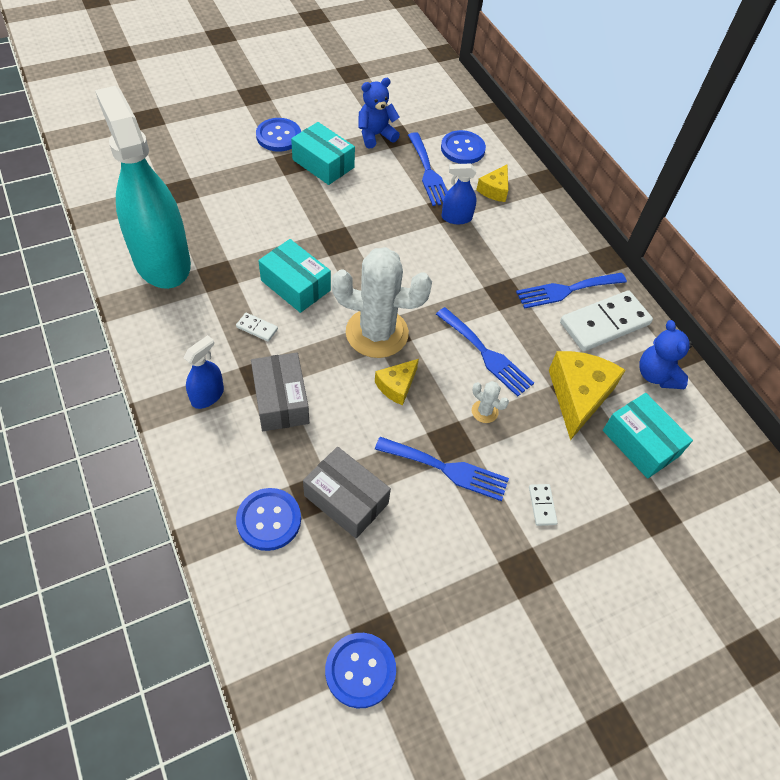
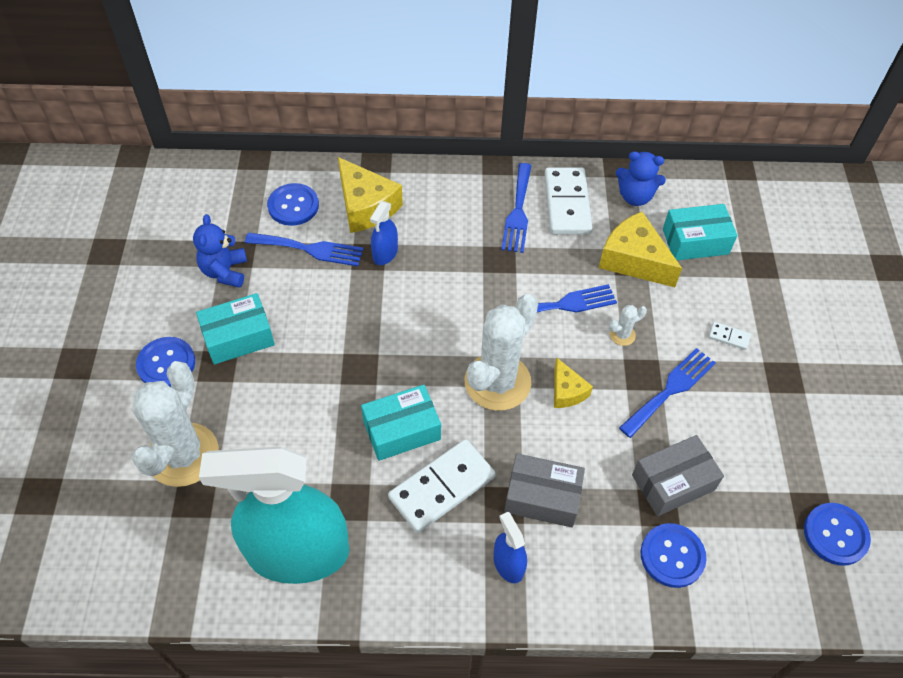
camera: 60 degrees left, 0 degrees up
white domino [236,313,278,342] -> white domino [388,439,496,533], size x2.33
yellow cheese [476,165,508,202] -> yellow cheese [338,157,403,233], size x1.79
none -> white cactus [132,361,219,487]

